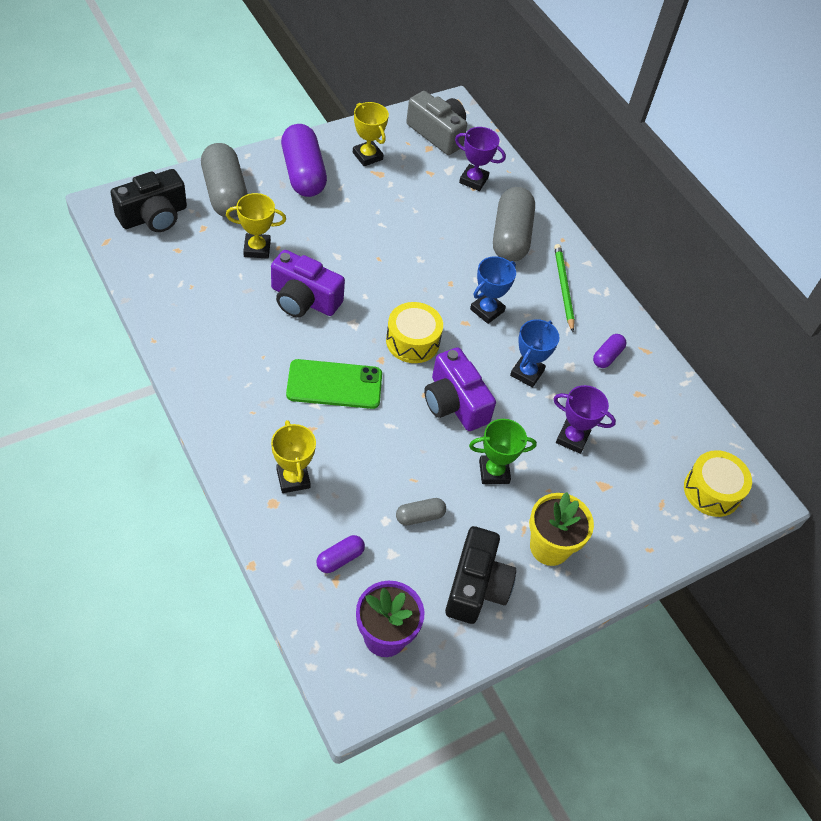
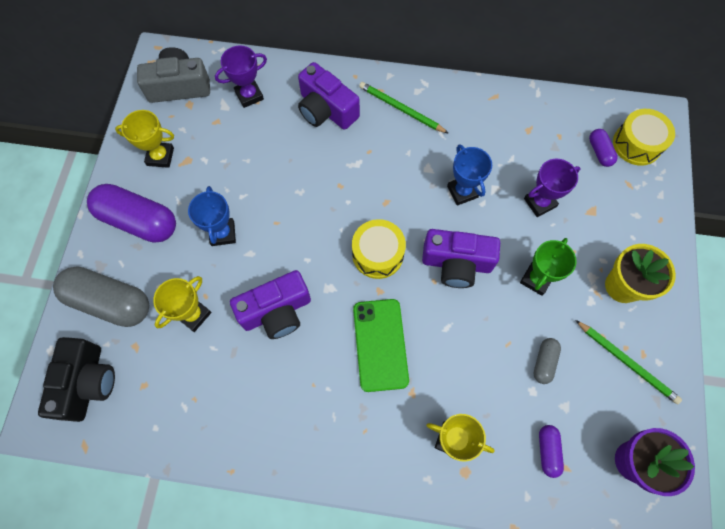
camera: 45 degrees left, 15 degrees up
green phone [286,359,382,409] -> green phone turned 45 degrees counterclockwise [353,299,409,392]
black camera [445,526,516,624] -> green pencil [575,320,682,404]
blue trophy [470,256,516,324] -> blue trophy moved to [188,186,236,246]
grey capsule [493,187,535,262] -> purple camera [298,62,360,130]
purple capsule [593,334,627,368] -> purple capsule moved to [589,129,618,167]

